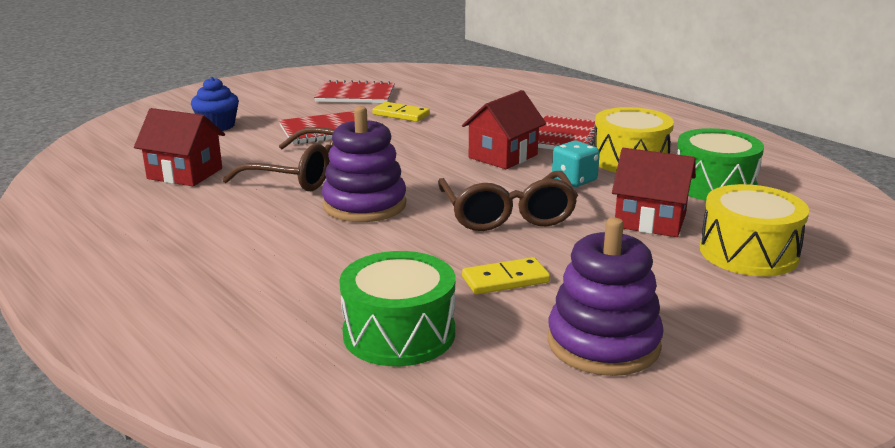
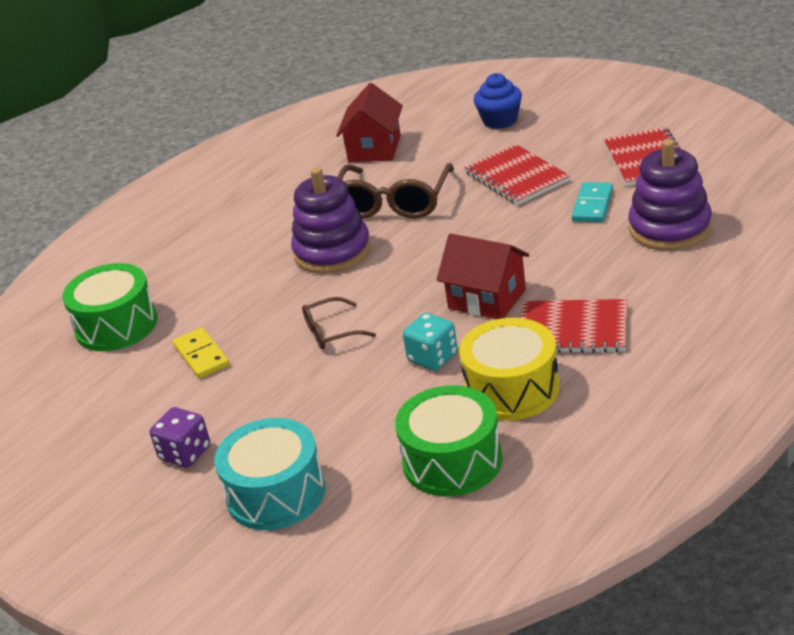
camera: 85 degrees right, 10 degrees up
yellow domino [372,102,430,122] -> turquoise domino [572,182,613,222]
brown glasses [438,171,578,231] -> brown glasses [302,297,376,349], size x0.54
purple stacking toy [547,218,664,376] -> purple stacking toy moved to [628,139,712,250]
red house [612,148,696,237] -> none
yellow drum [700,184,809,276] -> turquoise drum [214,418,325,530]
none -> purple dice [150,407,210,468]

